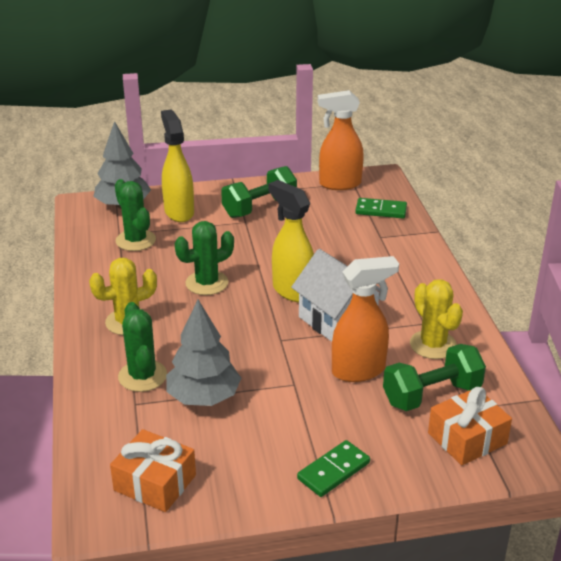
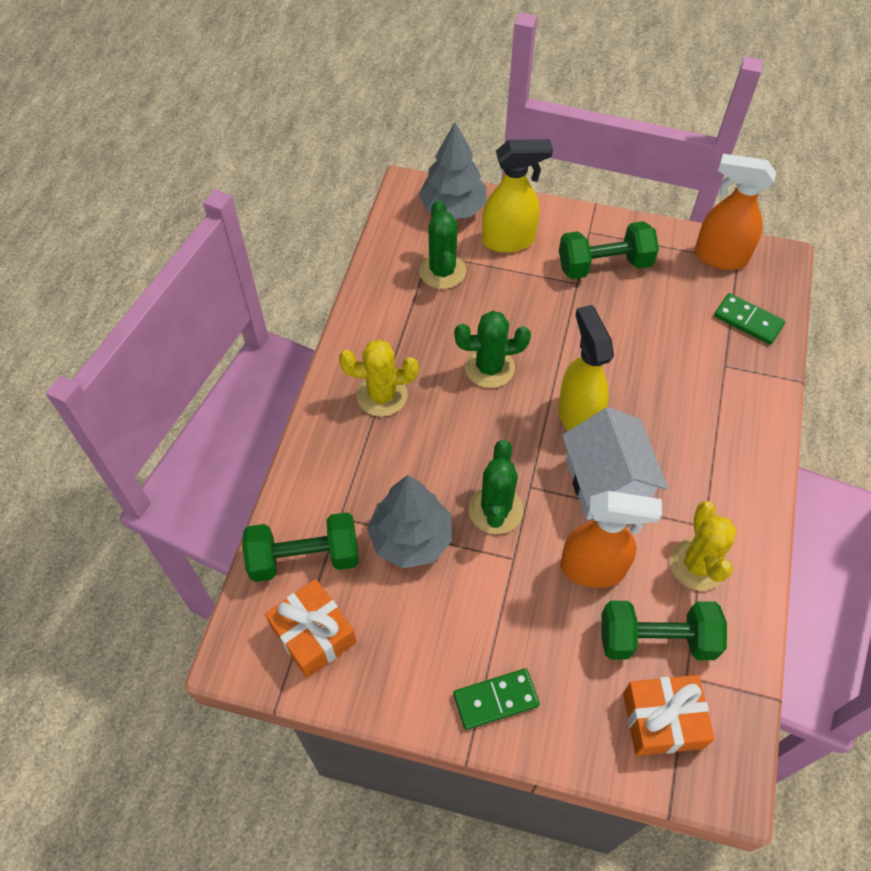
camera: 25 degrees right, 25 degrees up
green cactus [118,302,167,392] -> green cactus moved to [469,440,524,534]
yellow spray bottle [161,110,194,222] -> yellow spray bottle turned 75 degrees clockwise [482,139,553,253]
none -> green dumbbell [242,512,359,582]

